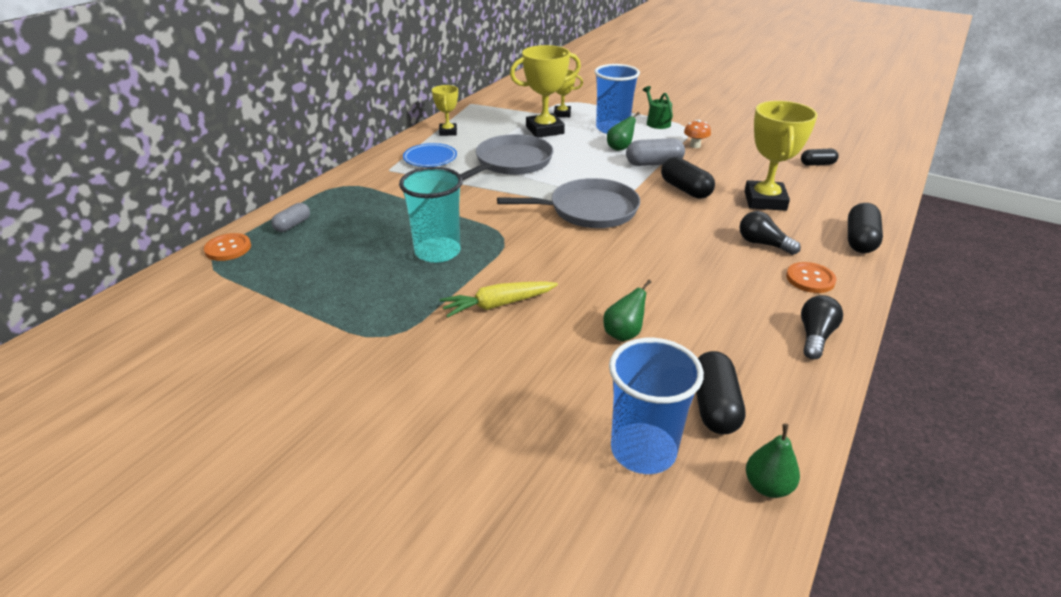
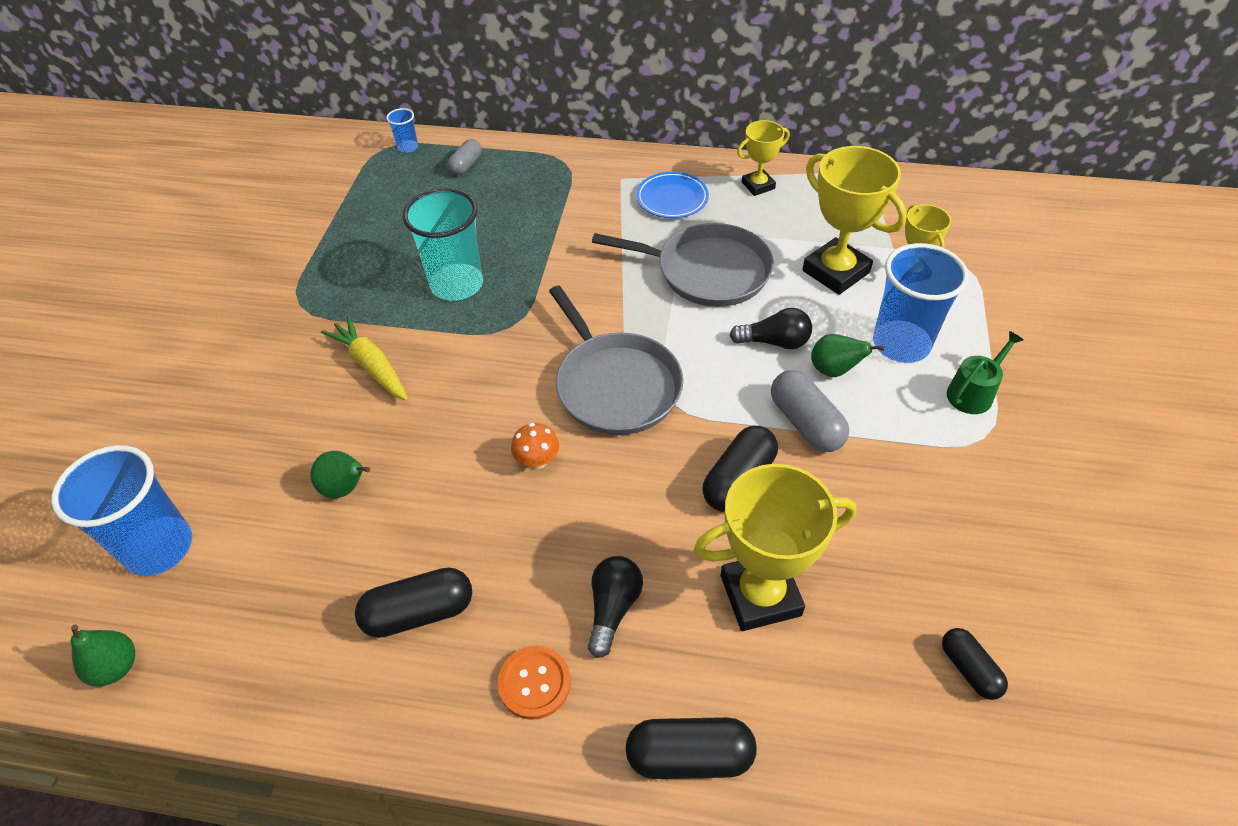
camera: 70 degrees right, 15 degrees up
orange button [204,233,251,261] -> blue cup [386,108,418,153]
grey capsule [271,203,310,232] -> grey capsule turned 75 degrees counterclockwise [447,139,482,175]
orange mushroom [684,120,711,148] -> orange mushroom moved to [511,423,559,470]
black capsule [696,351,745,434] -> black capsule moved to [355,567,472,638]
black light bulb [801,295,843,359] -> black light bulb moved to [729,308,812,349]

